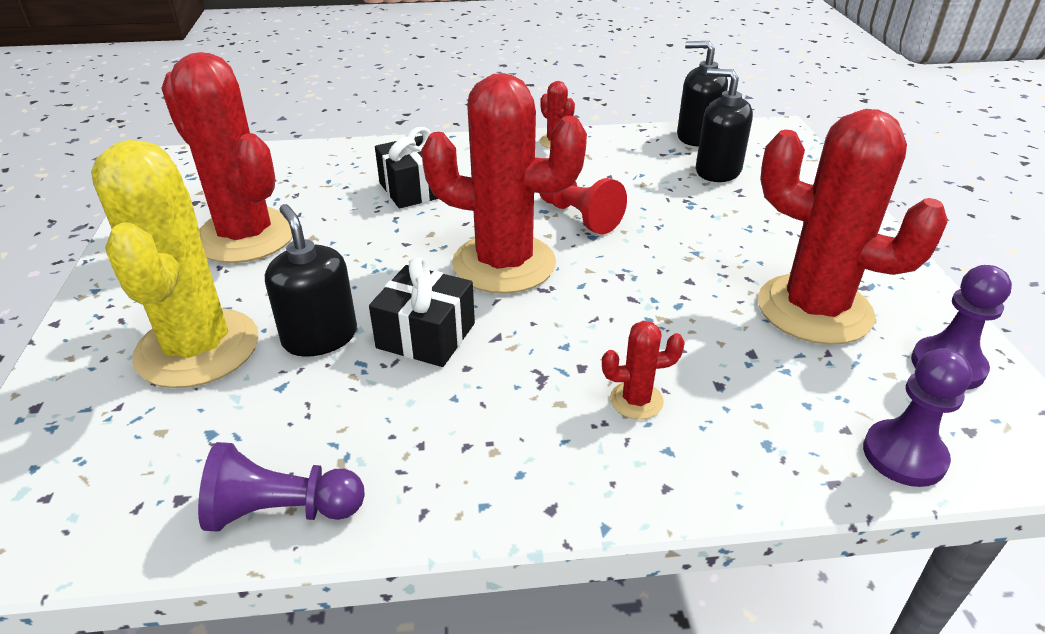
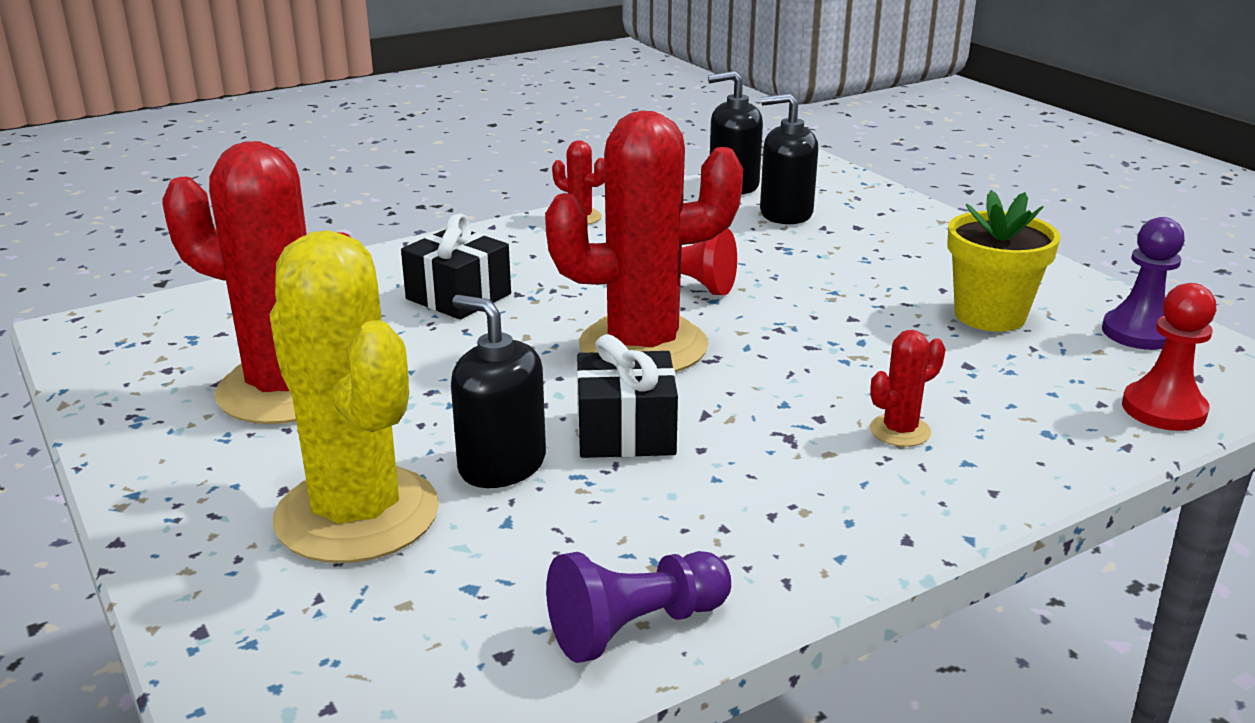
camera: 25 degrees left, 10 degrees down
red cactus [758,109,948,345] -> yellow flower pot [947,190,1060,332]
purple pawn [863,348,973,487] -> red pawn [1122,283,1216,431]

